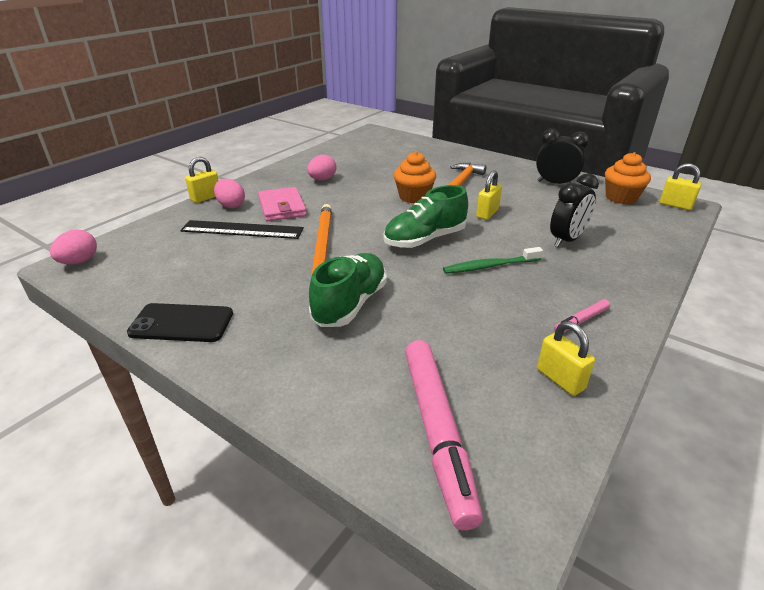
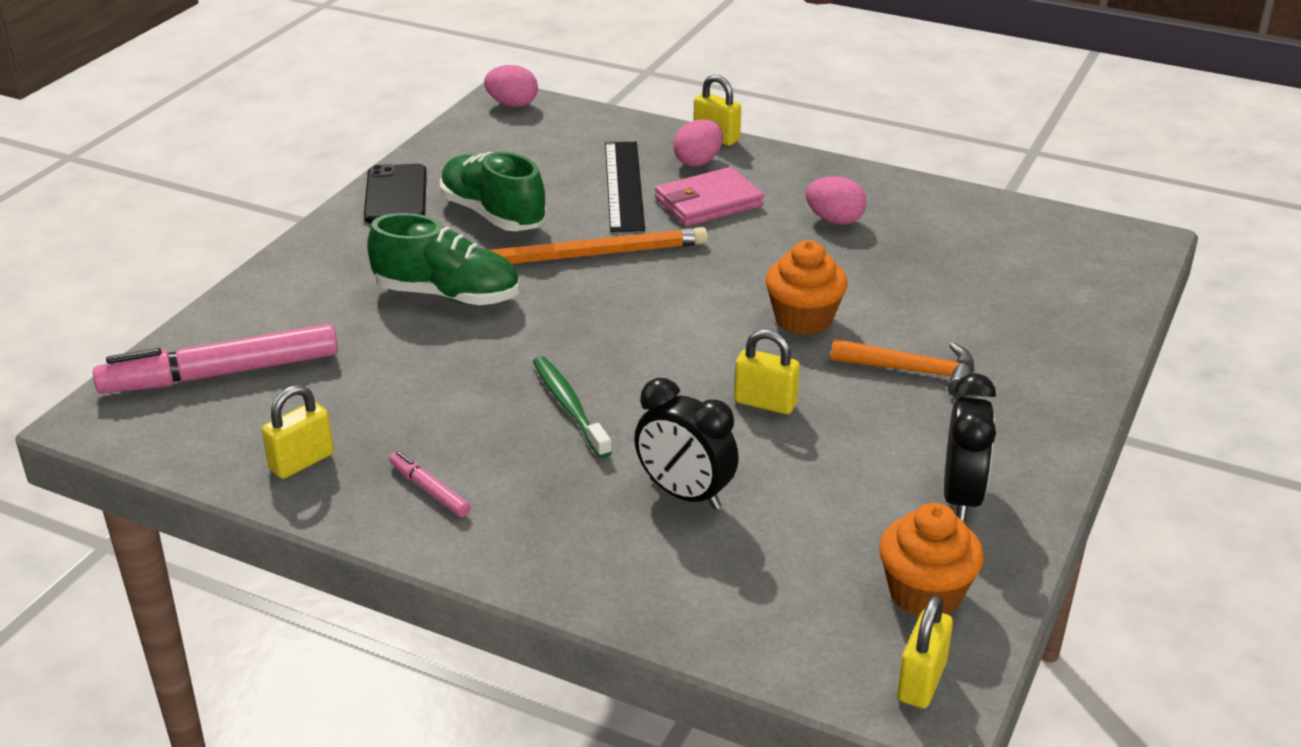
camera: 80 degrees right, 0 degrees up
green shoe [384,185,468,248] -> green shoe moved to [440,152,546,231]

